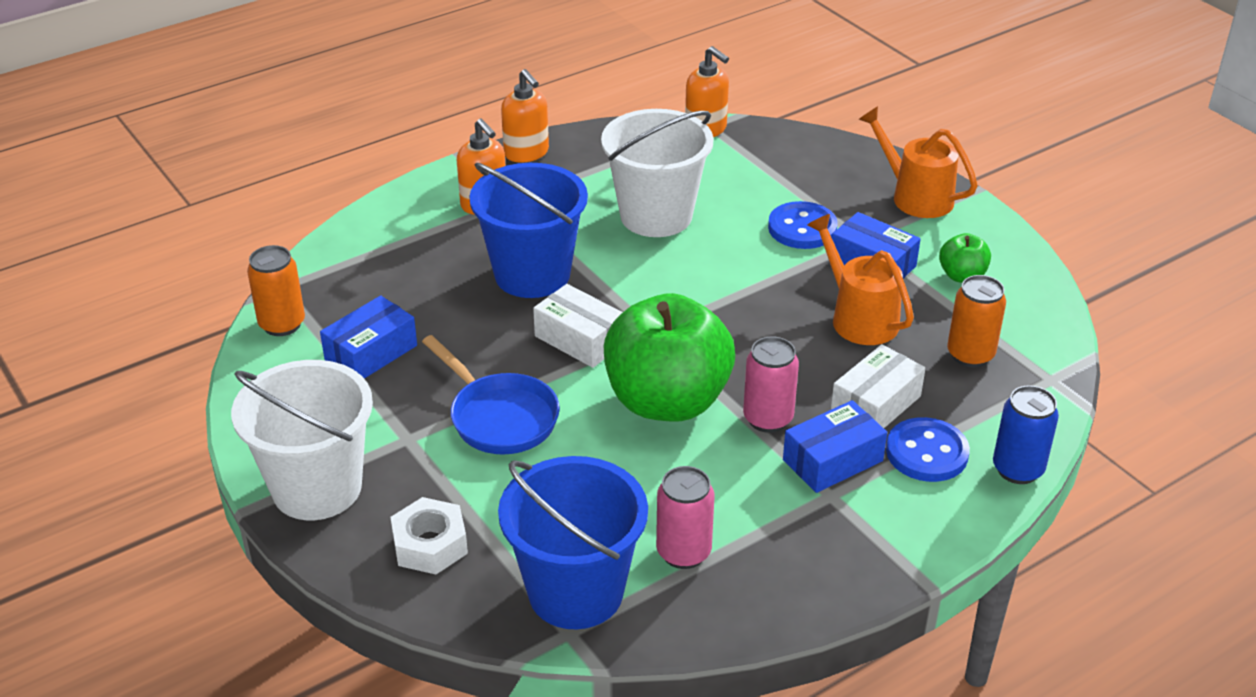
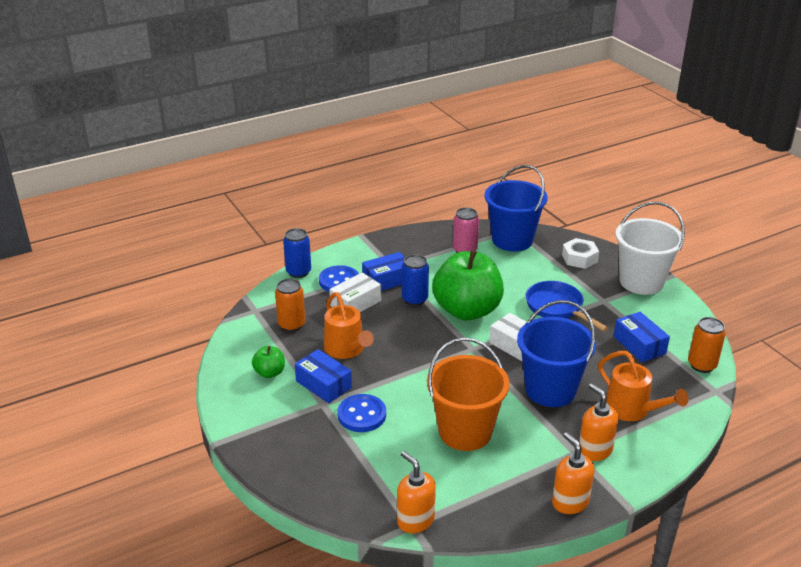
camera: 175 degrees left, 5 degrees down
blue box [320,296,417,379] -> blue box turned 75 degrees counterclockwise [614,312,670,362]
white bucket [601,109,714,237] -> orange bucket [427,337,510,451]
pink can [743,337,799,433] -> blue can [402,254,429,306]
orange watering can [859,106,978,218] -> orange watering can moved to [598,351,689,421]

